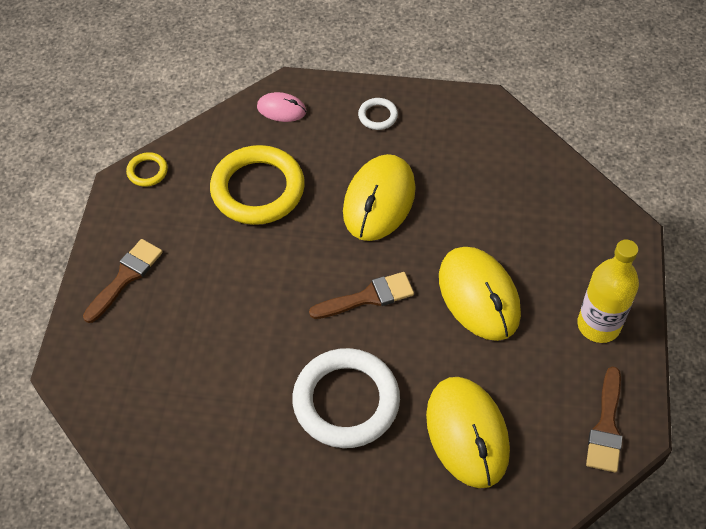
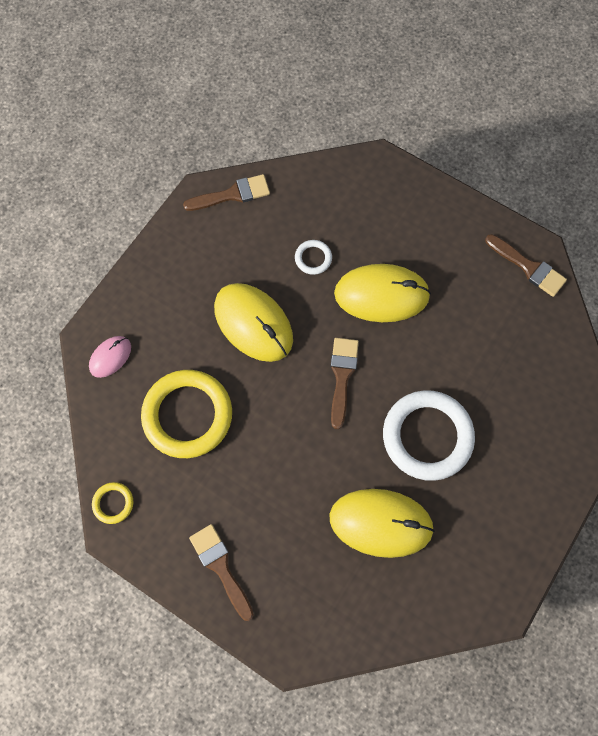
camera: 65 degrees left, 15 degrees up
white ring [358,98,398,130] -> white ring moved to [295,240,332,275]
yellow mouse [426,377,510,488] -> yellow mouse moved to [329,489,435,558]
yellow bottle [577,239,639,343] -> none
none -> brown brush [183,174,270,211]

